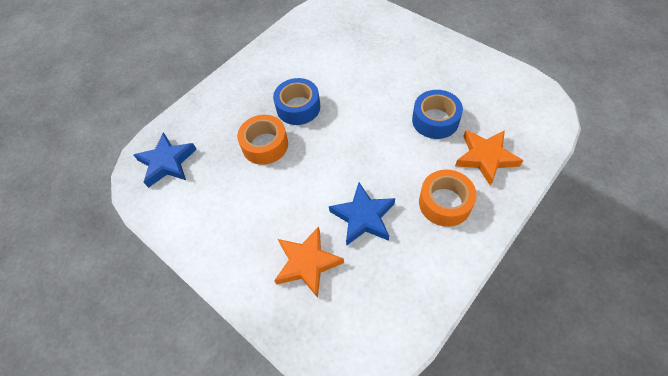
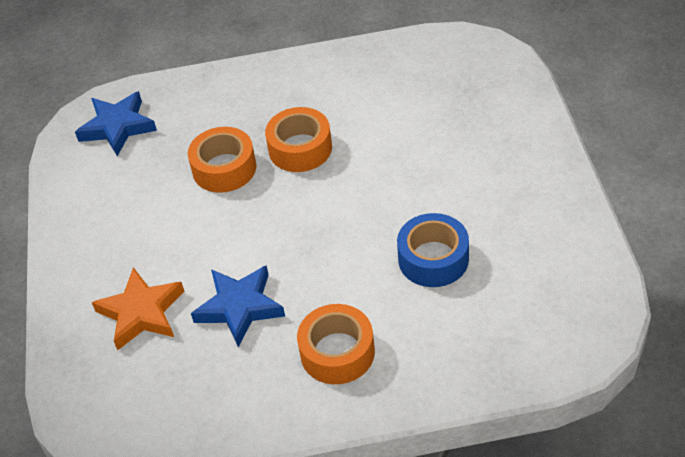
camera: 40 degrees right, 10 degrees down
blue tape [273,78,320,125] -> orange tape [265,107,332,172]
orange star [455,130,523,186] -> none

